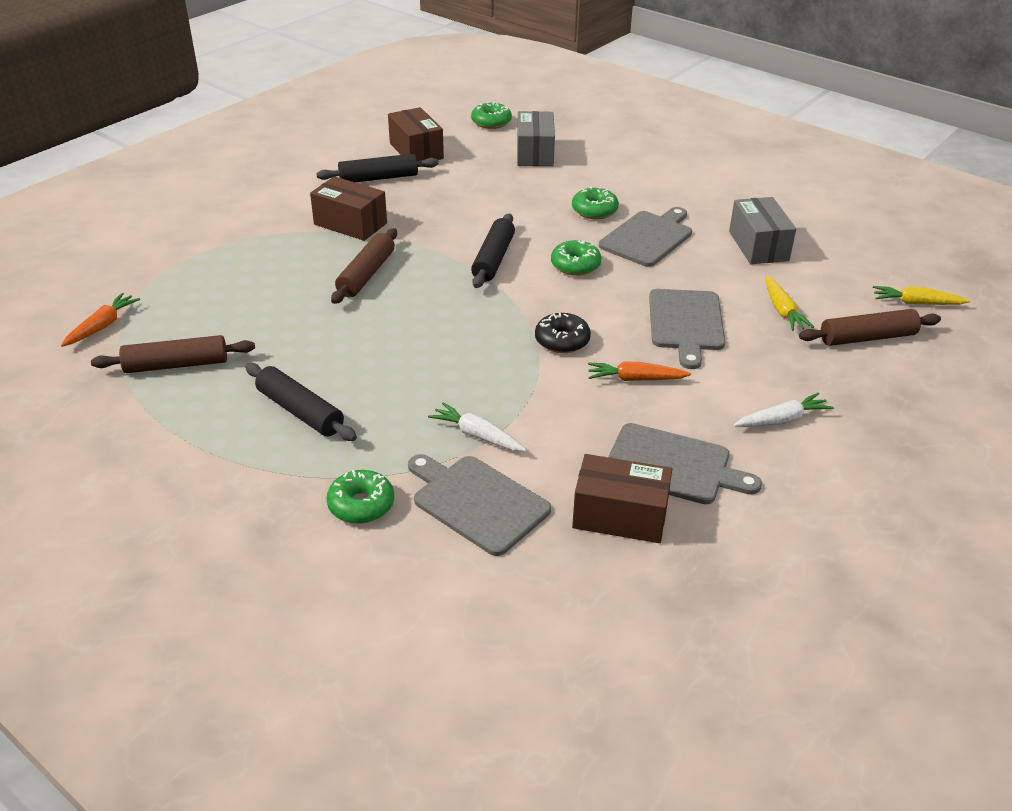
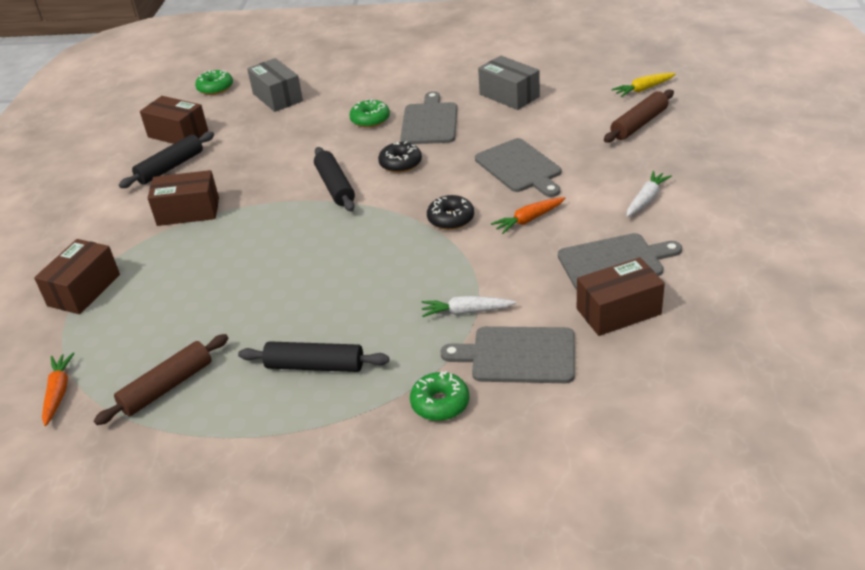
camera: 30 degrees left, 0 degrees up
brown rolling pin [331,228,397,304] -> none
green donut [551,240,601,276] -> black donut [378,141,422,173]
yellow carrot [765,276,814,331] -> none
none -> brown box [34,239,120,314]

